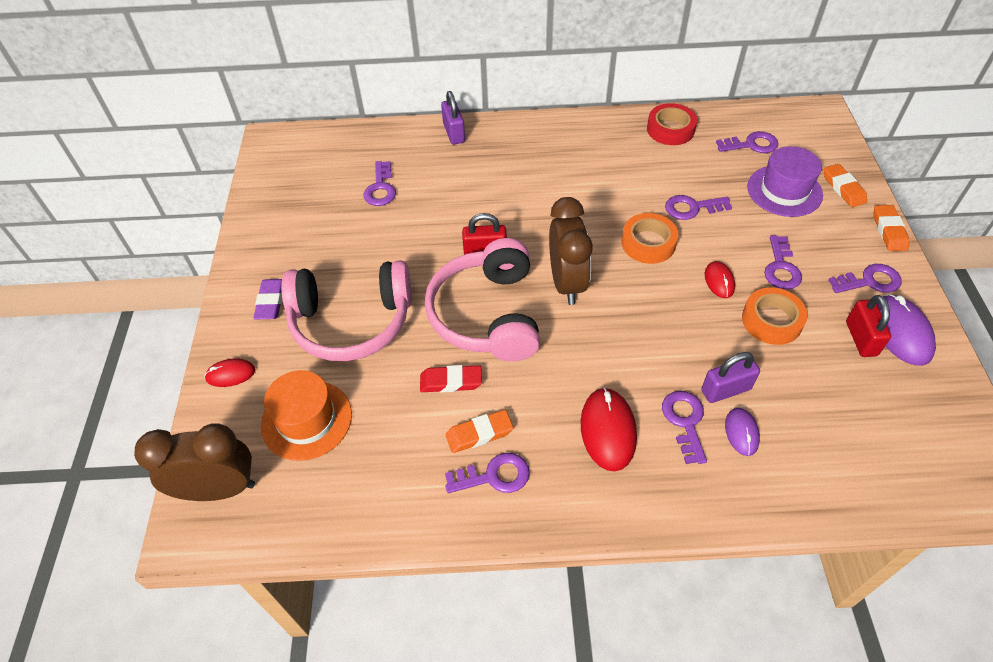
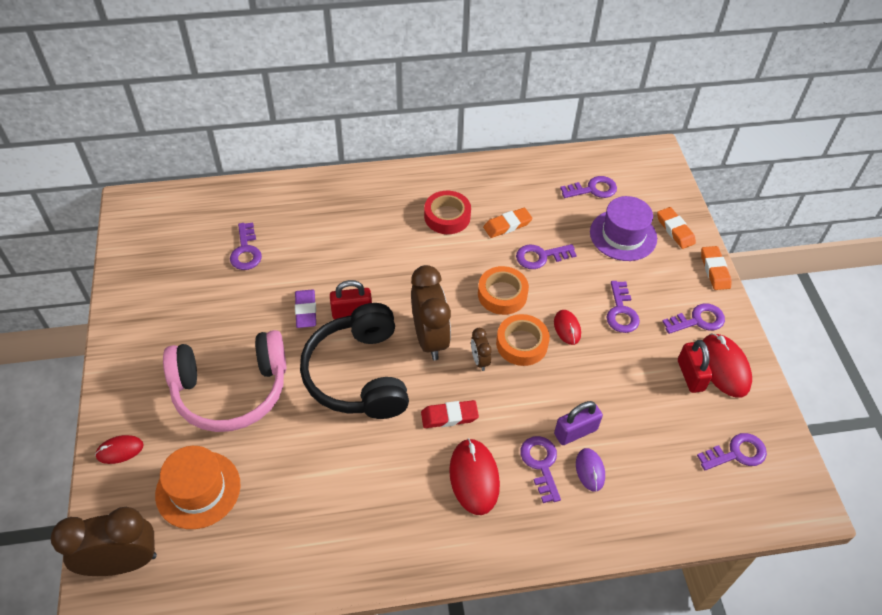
camera: 10 degrees left, 0 degrees up
purple eraser [253,279,282,320] -> purple eraser moved to [295,289,316,328]
red eraser [420,365,482,393] -> red eraser moved to [421,400,479,428]
pink headphones [425,238,540,361] -> black headphones [300,303,409,419]
purple padlock [441,91,465,145] -> none
purple key [445,453,530,493] -> purple key moved to [697,433,767,470]
orange eraser [446,410,513,453] -> orange eraser moved to [483,208,533,238]
red tape [647,103,697,145] -> red tape moved to [424,191,471,234]
orange tape [742,287,808,345] -> orange tape moved to [496,314,550,366]
purple mouse [877,294,936,366] -> red mouse [702,333,752,398]
none -> brown clock [471,328,492,371]

